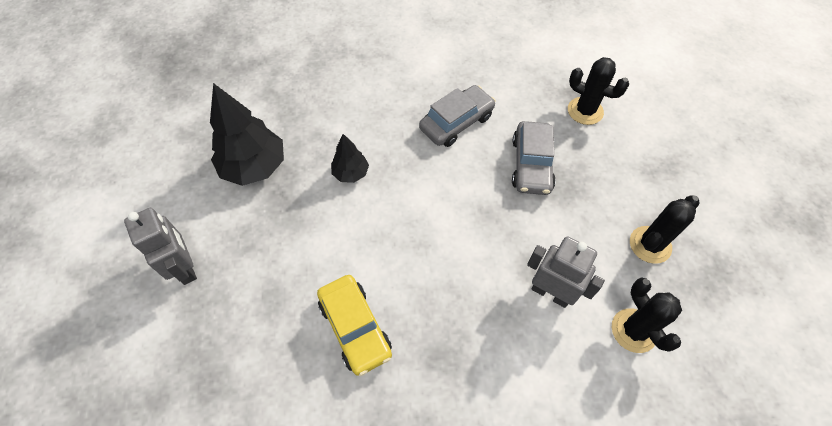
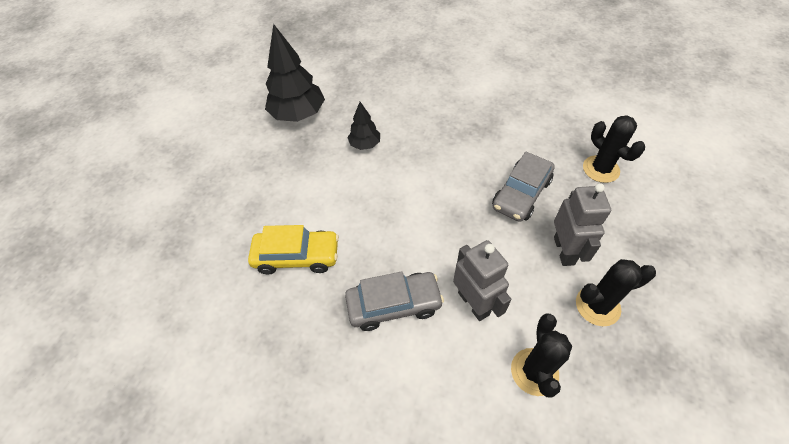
camera: 30 degrees right, 5 degrees down
grey robot [124,208,197,285] -> grey robot moved to [554,183,611,266]
yellow car [317,275,392,376] -> yellow car turned 90 degrees counterclockwise [248,225,339,274]
grey car [419,85,496,147] -> grey car moved to [345,271,444,331]

